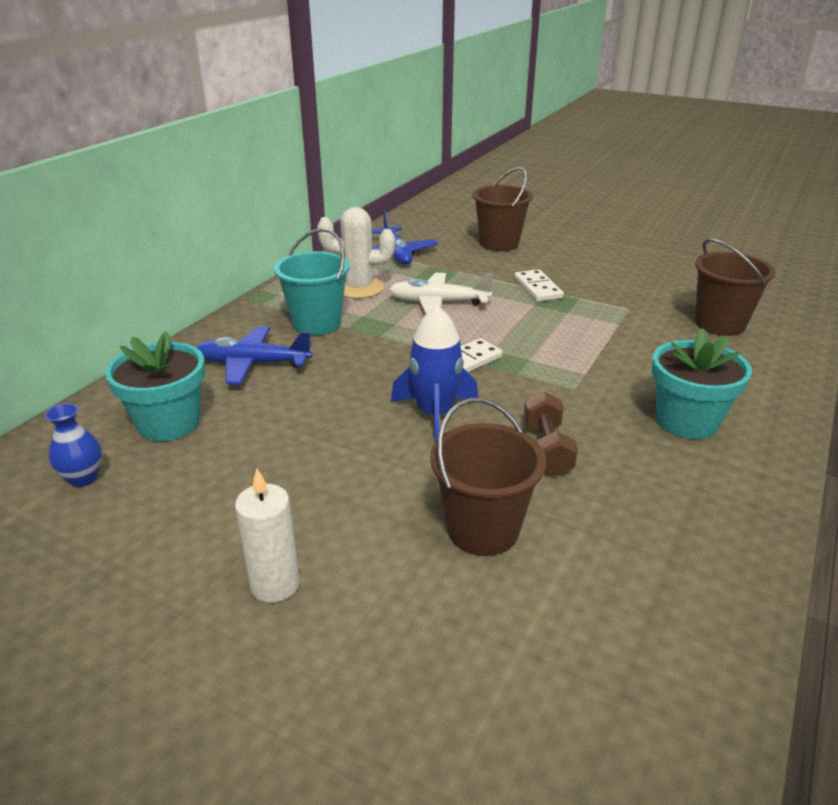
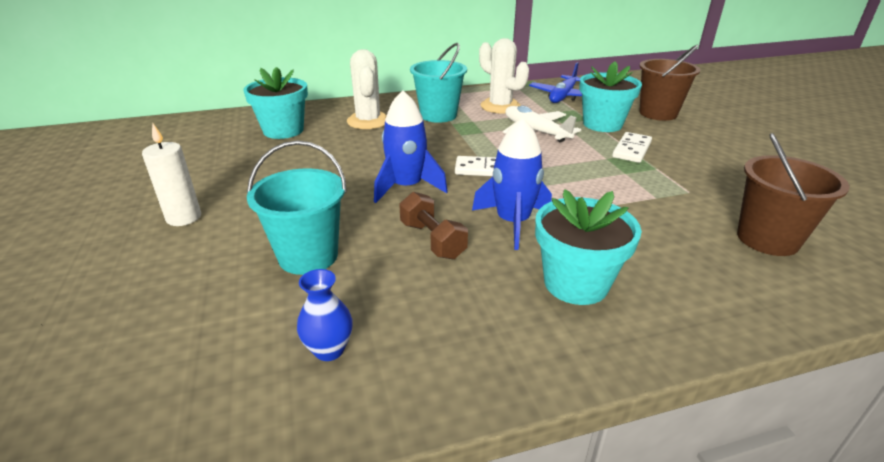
camera: 45 degrees right, 0 degrees up
blue vase [45,403,102,487] -> blue vase moved to [297,269,353,361]
blue plane [196,326,312,385] -> white cactus [347,49,387,129]
brown bucket [430,398,546,556] -> turquoise bucket [247,140,347,275]
brown dumbbell [523,391,578,476] -> brown dumbbell turned 75 degrees counterclockwise [399,192,468,259]
none -> blue rocket [472,118,552,250]
none -> turquoise flower pot [579,61,642,132]

